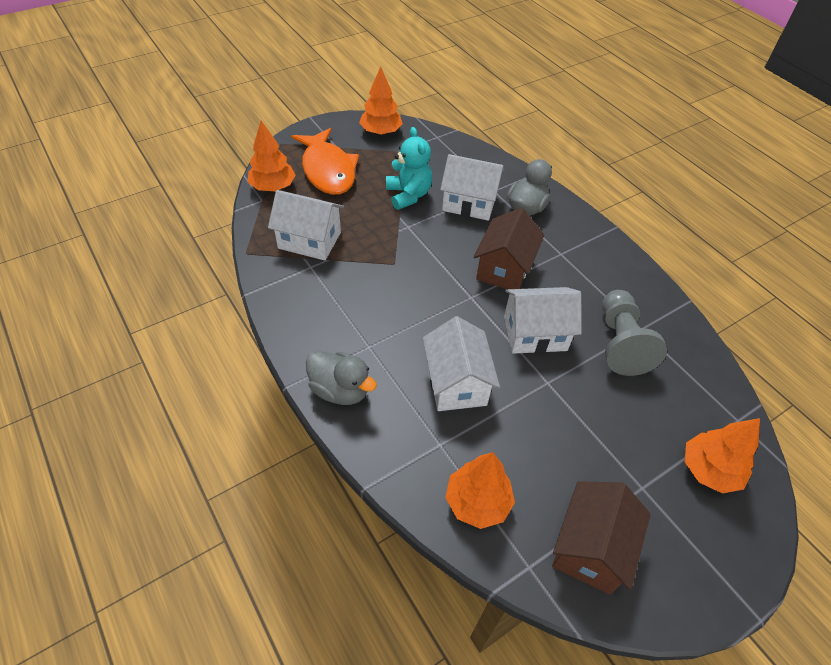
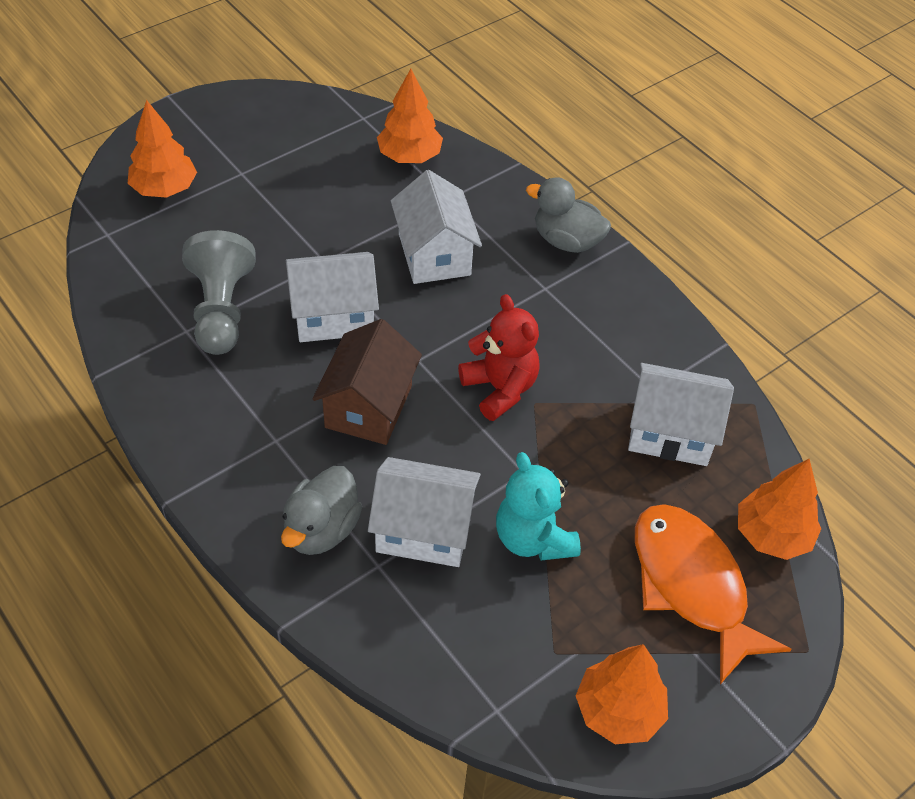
camera: 175 degrees right, 0 degrees up
brown house [552,481,651,594] -> none
none -> red teddy bear [458,294,540,421]

